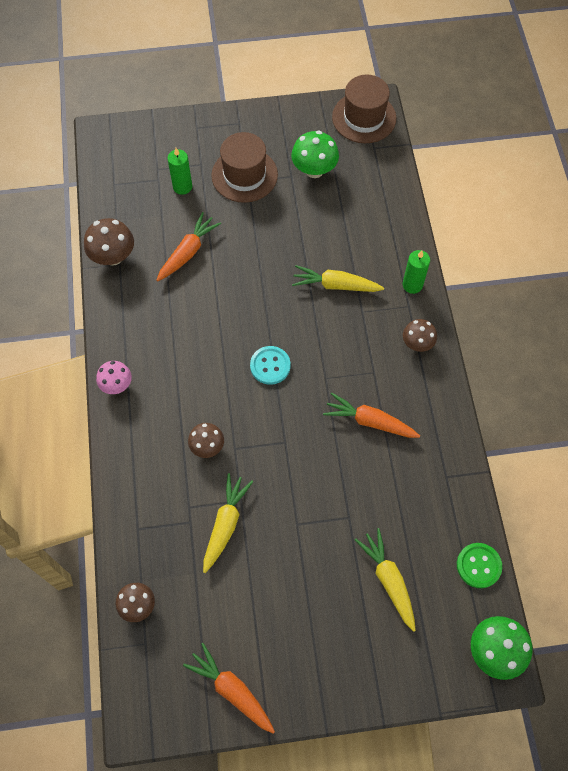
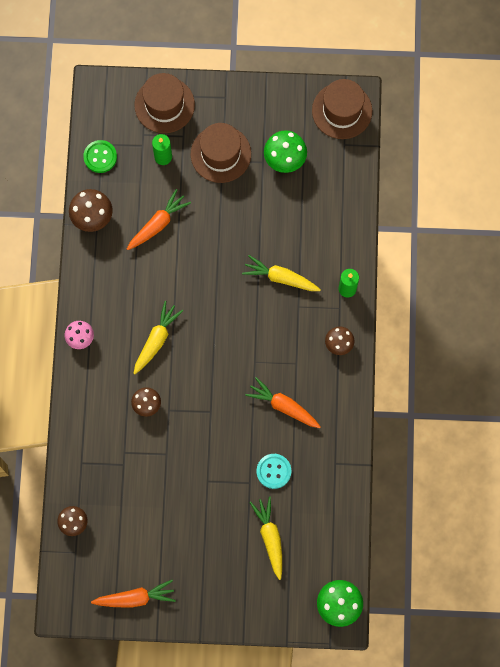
camera: 10 degrees right, 10 degrees up
orange carrot [183,643,275,733] -> orange carrot turned 120 degrees clockwise [91,580,176,607]
yellow carrot [203,473,253,573] -> yellow carrot moved to [133,301,184,374]
turquoise button [250,346,290,385] -> turquoise button moved to [256,454,291,489]
green button [457,543,502,588] -> green button moved to [83,140,117,173]
none -> brown hat [134,73,195,133]

